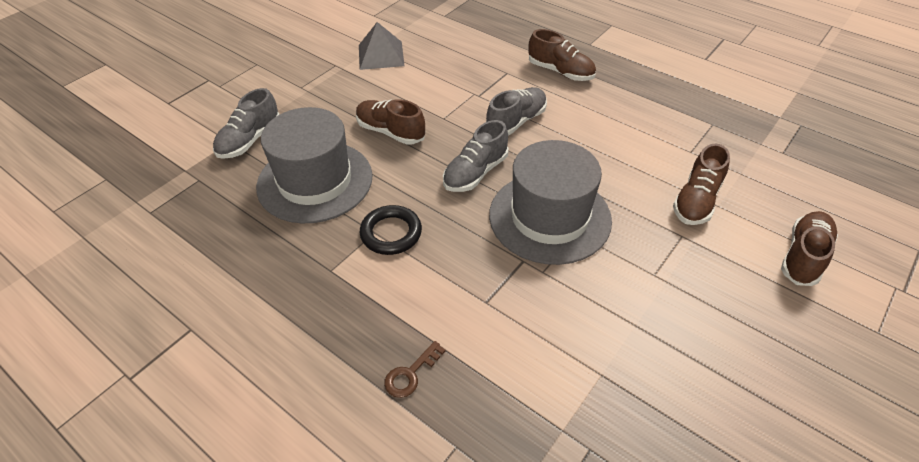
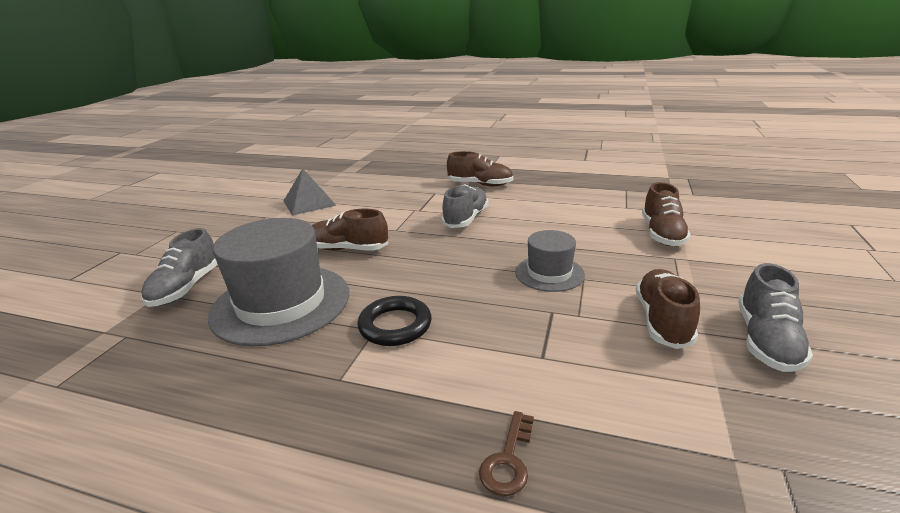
camera: 20 degrees left, 20 degrees down
grey shoe [443,120,508,192] -> grey shoe moved to [738,263,813,372]
grey hat [489,140,612,265] -> grey hat [515,230,585,292], size x0.54
brown shoe [781,211,838,286] -> brown shoe moved to [636,269,700,349]

